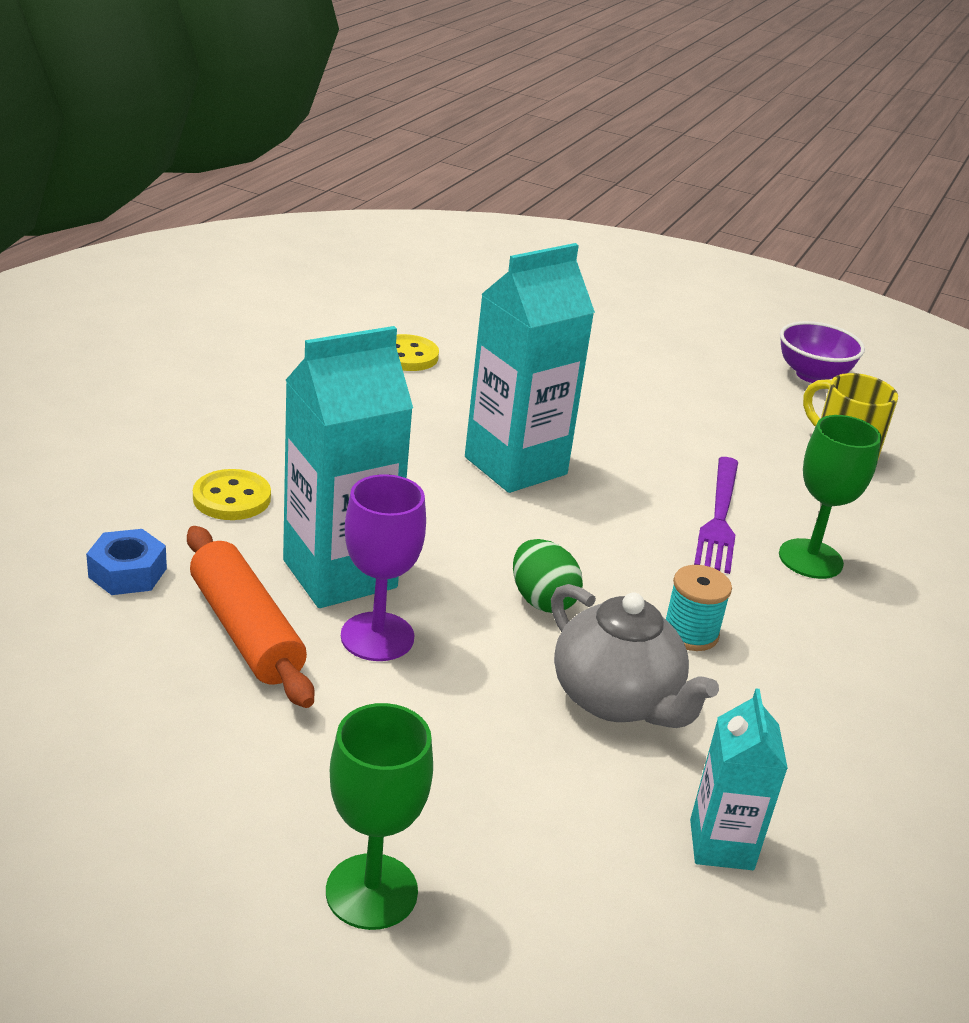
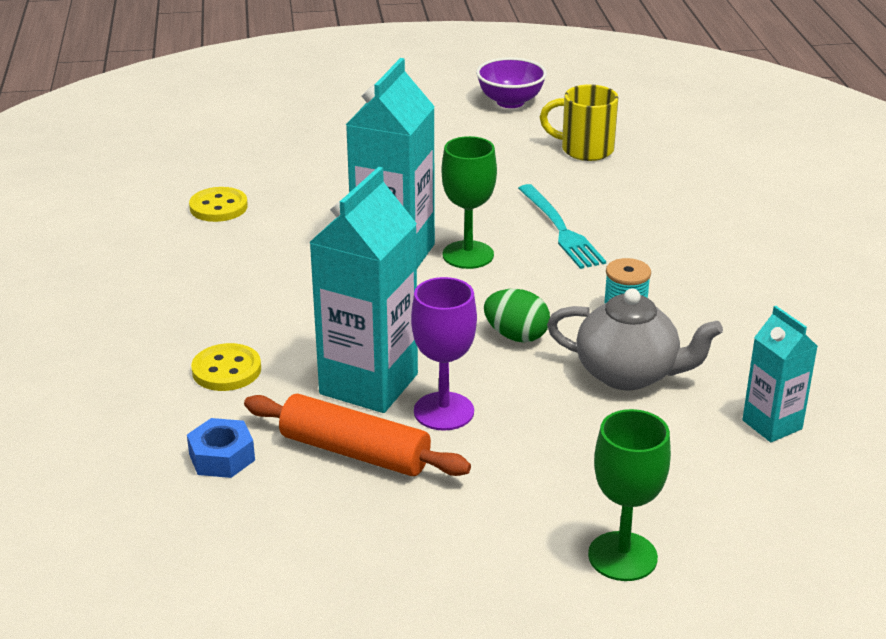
camera: 30 degrees left, 0 degrees up
purple fork [694,457,738,574] -> turquoise fork [518,184,606,269]
green goblet [779,415,881,579] -> green goblet moved to [442,136,497,269]

